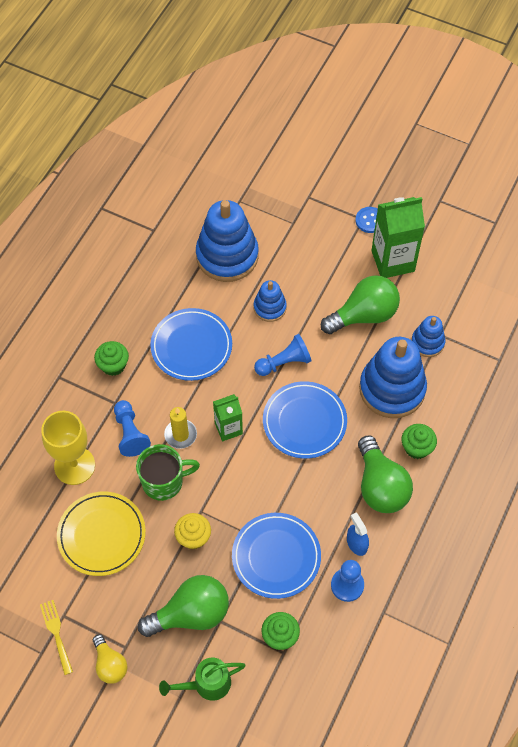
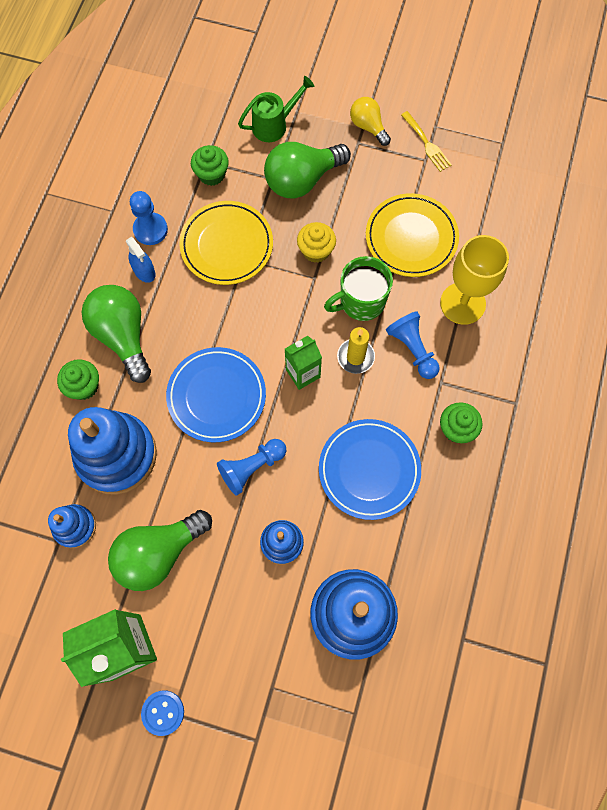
camera: 170 degrees right, 10 degrees up
blue plate [232,513,321,599] -> yellow plate [179,201,273,285]

